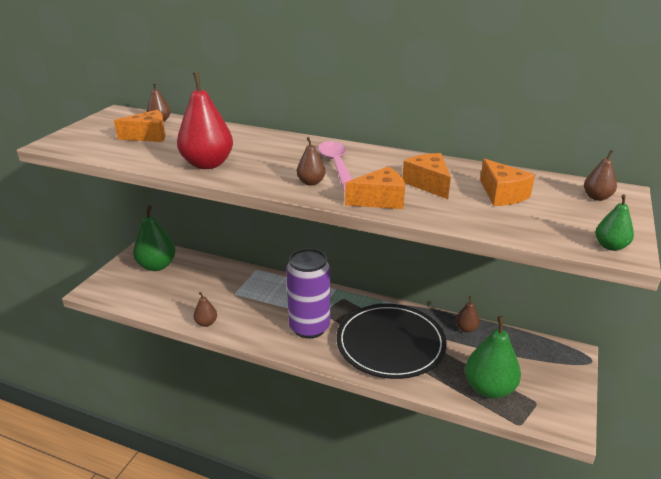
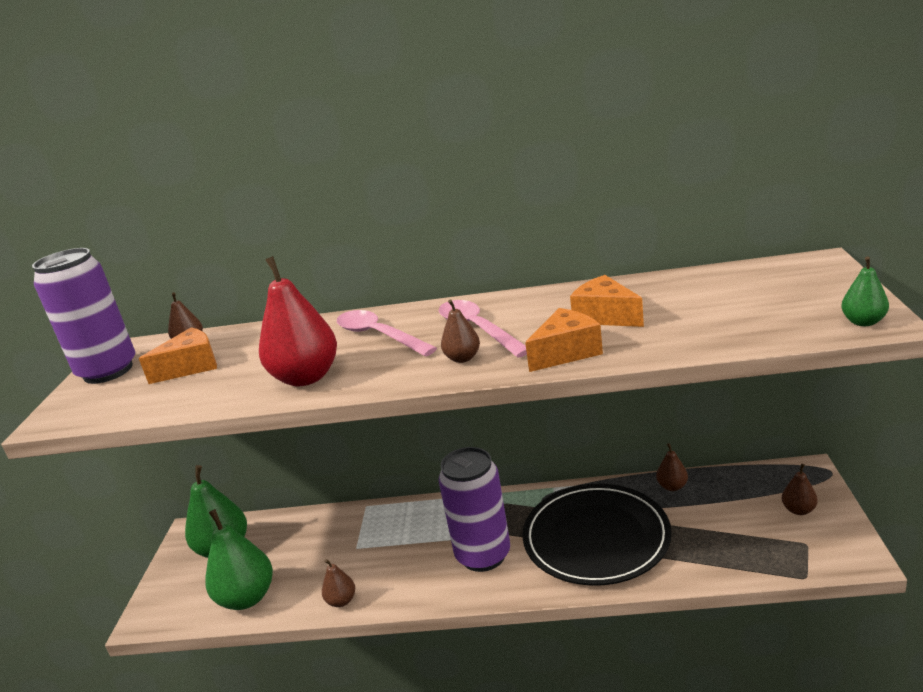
camera: 15 degrees left, 5 degrees down
green pear [465,316,521,399] -> green pear moved to [205,509,273,610]
orange cheese [480,159,535,206] -> none
brown pear [584,150,617,201] -> brown pear moved to [782,464,818,515]
none -> purple can [32,248,135,384]
none -> pink spoon [337,310,437,356]

